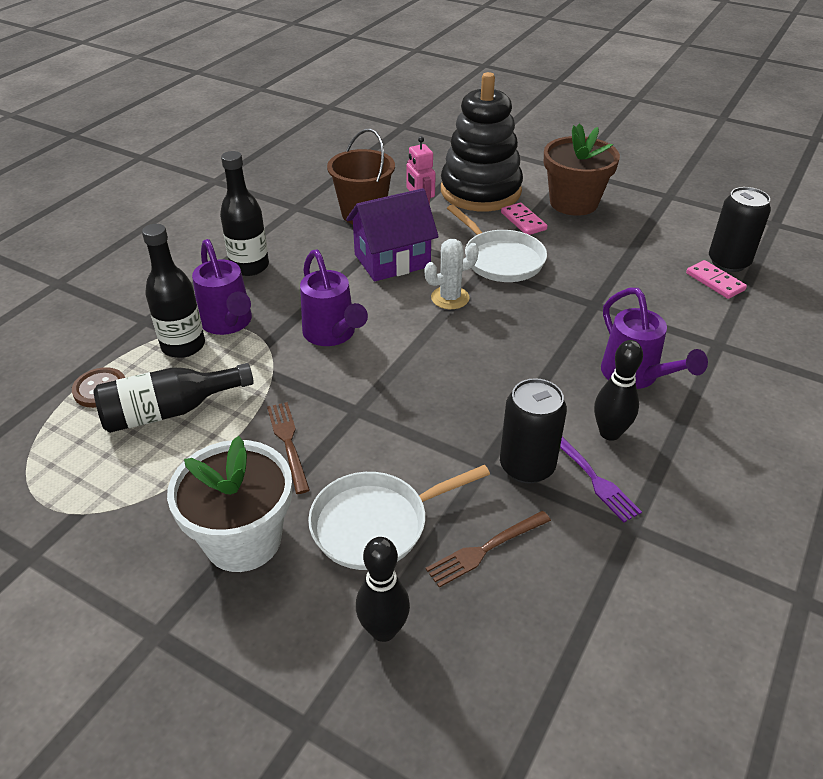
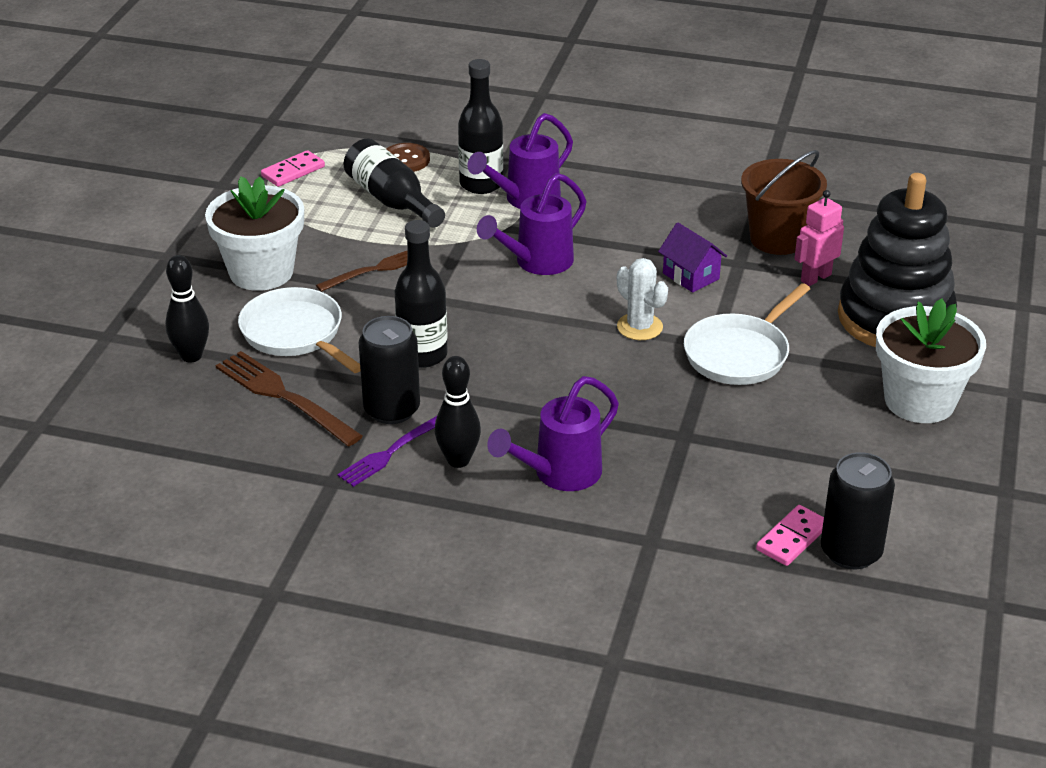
camera: 75 degrees right, 5 degrees down
black bottle [220,151,269,276] -> black bottle moved to [394,220,448,368]
purple house [346,188,439,281] -> purple house [658,223,727,293], size x0.59
brown fork [426,511,551,588] -> brown fork [216,351,363,446], size x1.50
pink domino [501,203,547,235] -> pink domino moved to [261,150,325,187]
brown flower pot [544,123,620,216] -> white flower pot [876,298,986,423]

